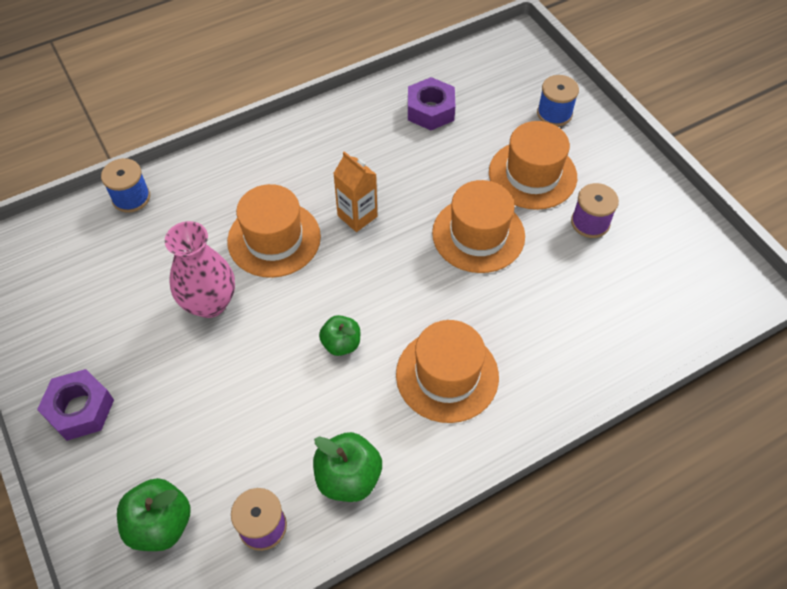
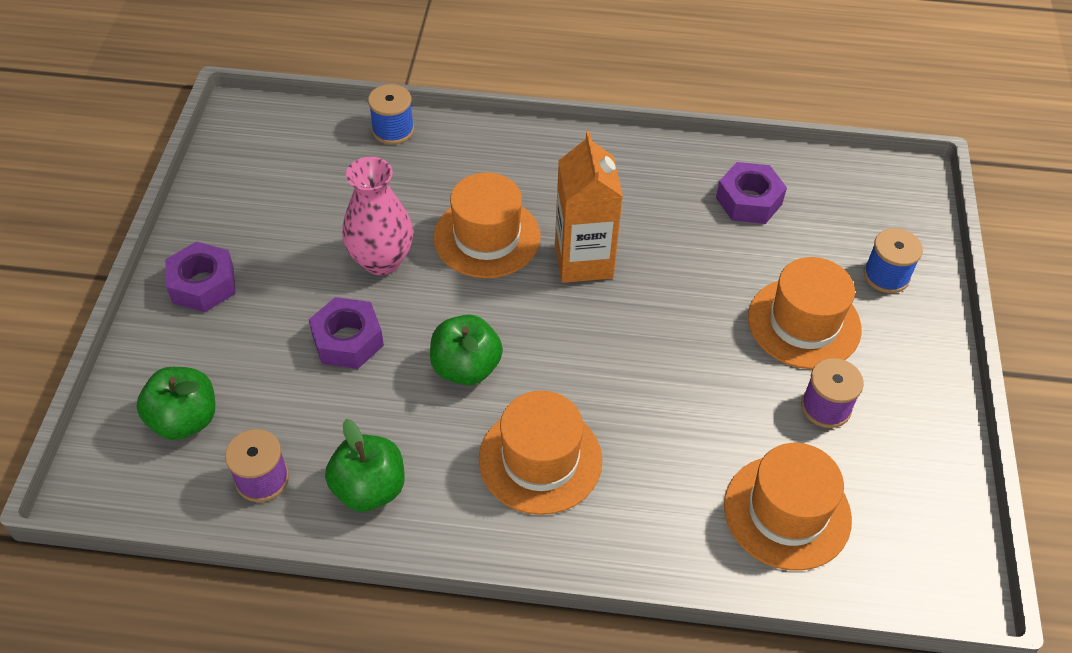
camera: 35 degrees right, 5 degrees down
green apple [319,315,360,356] -> green apple [430,315,503,385], size x1.51
orange carton [333,151,377,232] -> orange carton [555,131,623,283], size x1.52
orange hat [432,180,525,273] -> orange hat moved to [724,443,852,571]
none -> purple nut [309,297,384,369]

